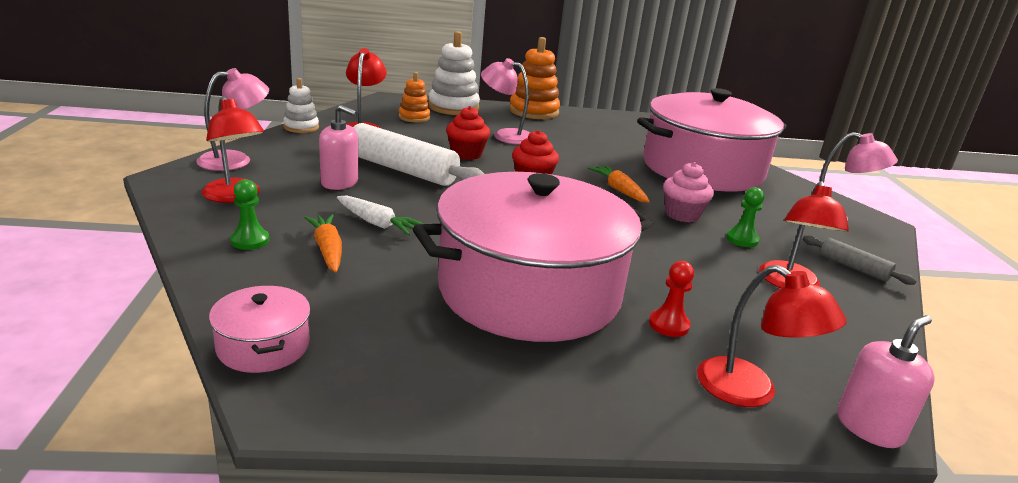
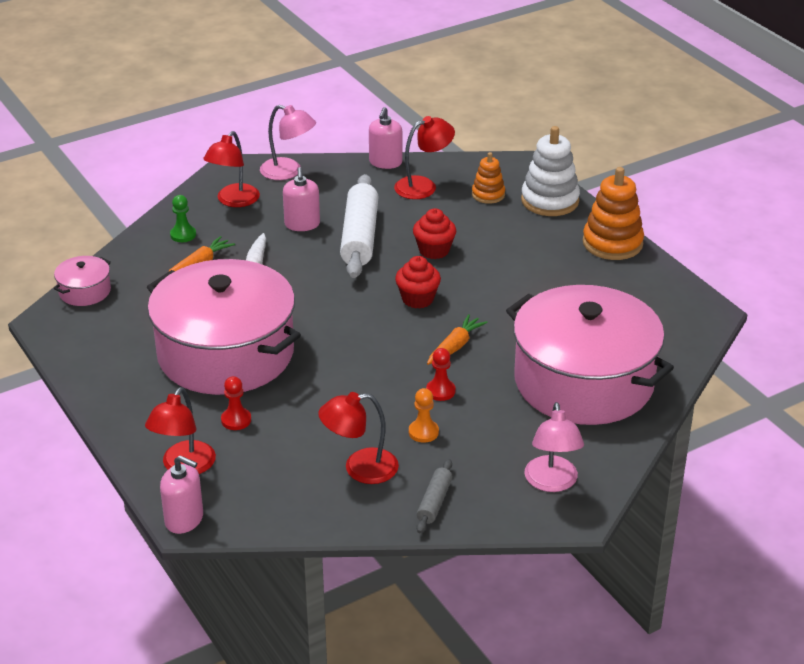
camera: 65 degrees right, 10 degrees up
white stacking toy [283,78,319,133] -> pink soap dispenser [369,107,402,169]
pink lamp [481,58,530,145] -> none
pink cupcake [663,162,714,223] -> red pawn [426,348,456,401]
green pawn [726,187,764,247] -> orange pawn [409,388,439,443]

